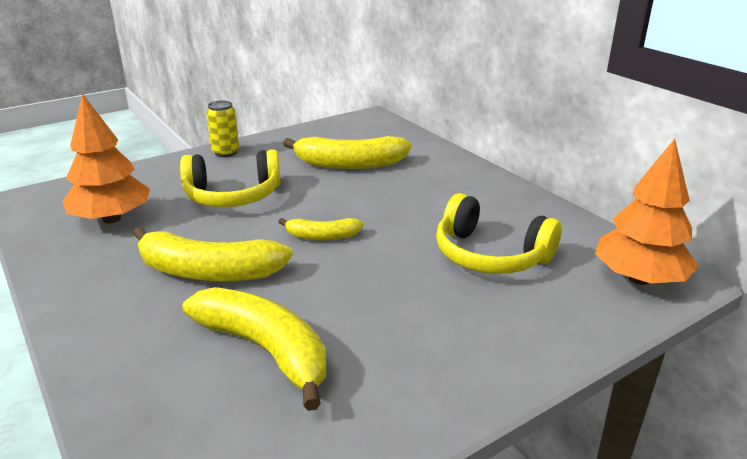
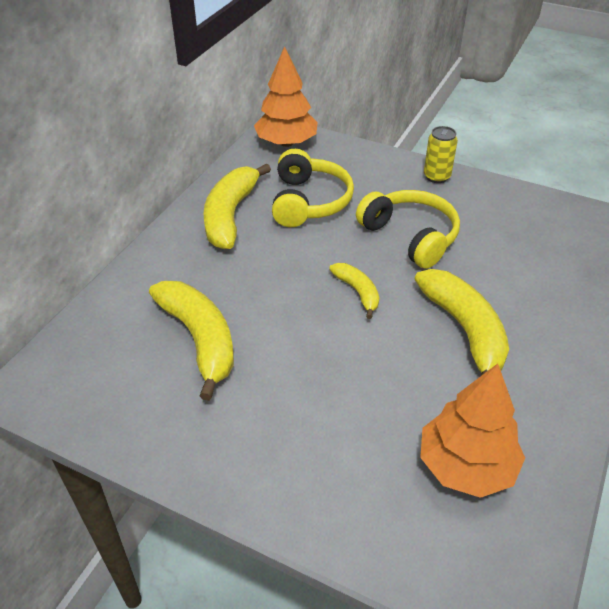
camera: 120 degrees left, 15 degrees up
yellow headphones [180,149,281,207] -> yellow headphones moved to [356,190,460,269]
yellow banana [182,287,326,411] -> yellow banana moved to [203,163,271,249]
yellow can [206,100,239,157] -> yellow can moved to [424,126,458,183]

